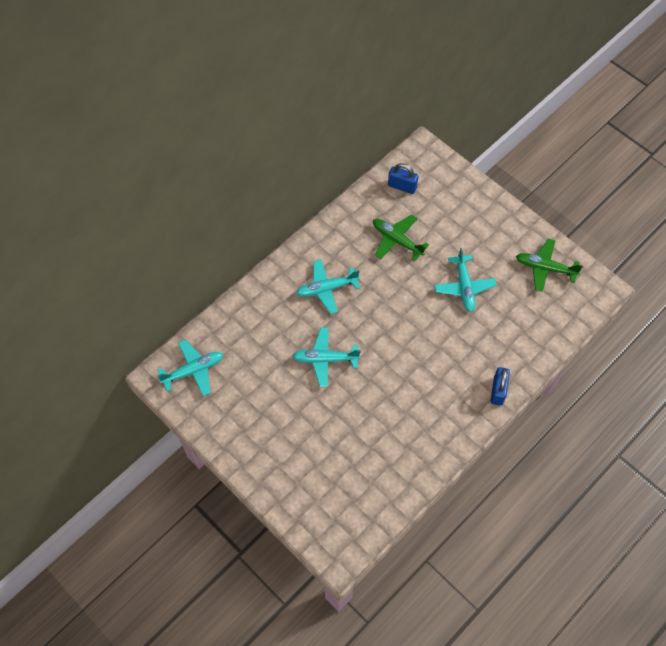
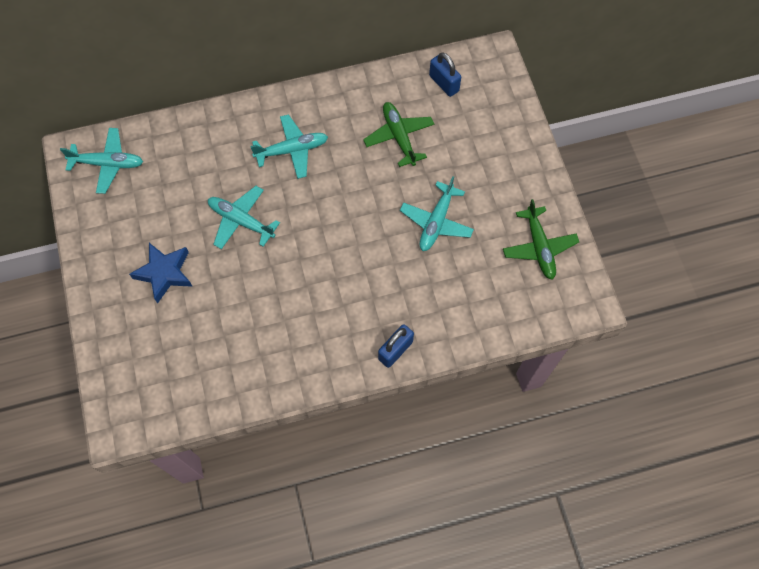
camera: 30 degrees right, 5 degrees up
turquoise plane [296,259,360,314] -> turquoise plane turned 150 degrees clockwise [250,114,328,179]
green plane [516,239,583,292] -> green plane turned 150 degrees counterclockwise [503,199,579,280]
none -> blue star [129,243,193,303]

